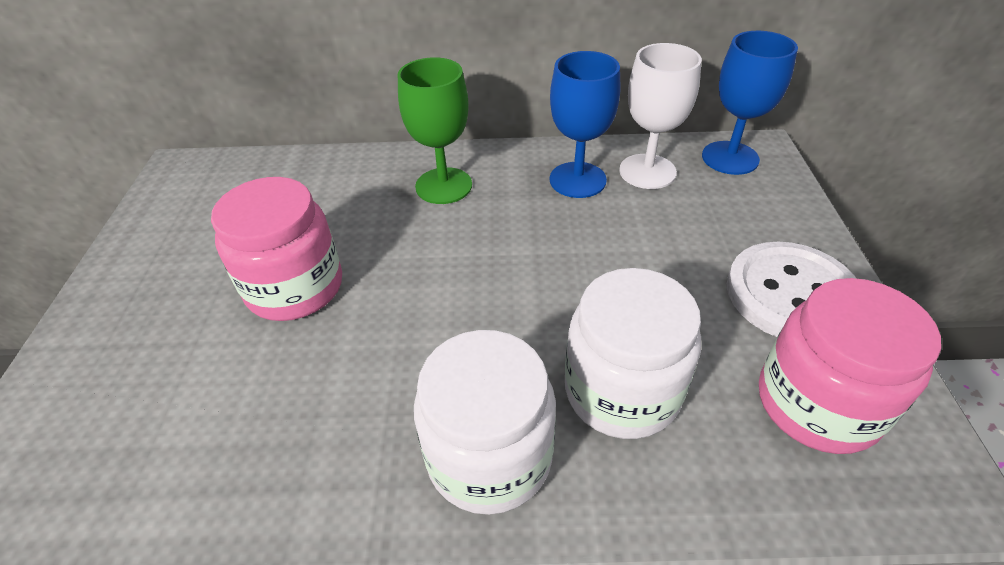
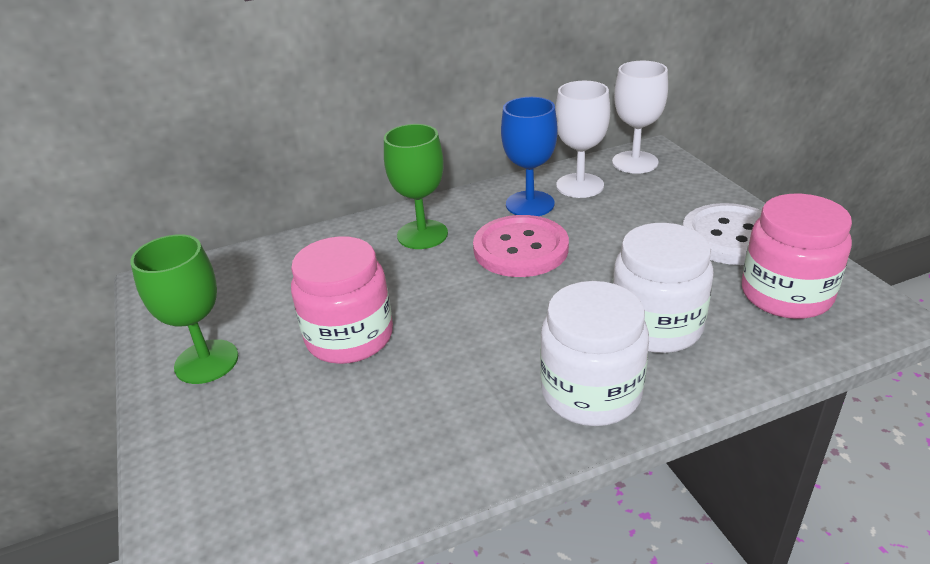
camera: 20 degrees left, 10 degrees down
blue goblet [702,31,798,175] -> white goblet [612,61,668,174]
none -> green goblet [130,234,238,384]
none -> pink button [473,215,569,277]

